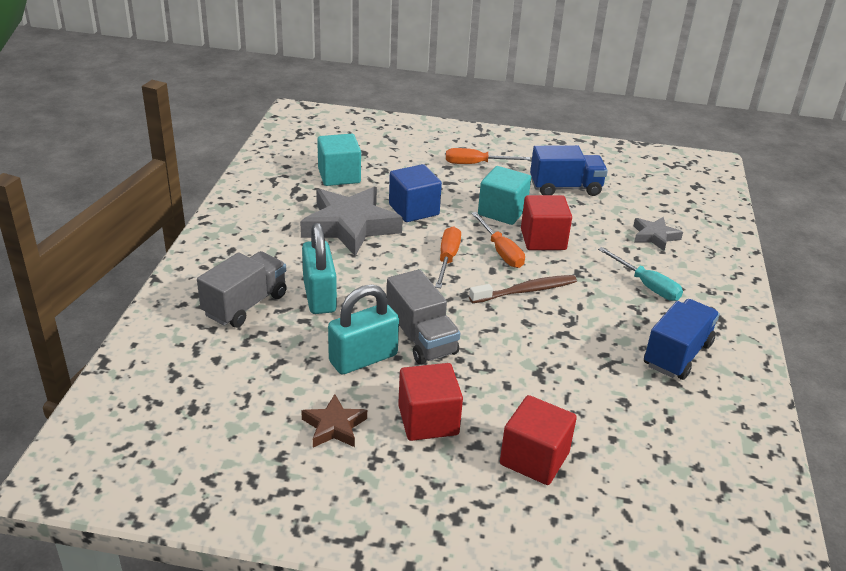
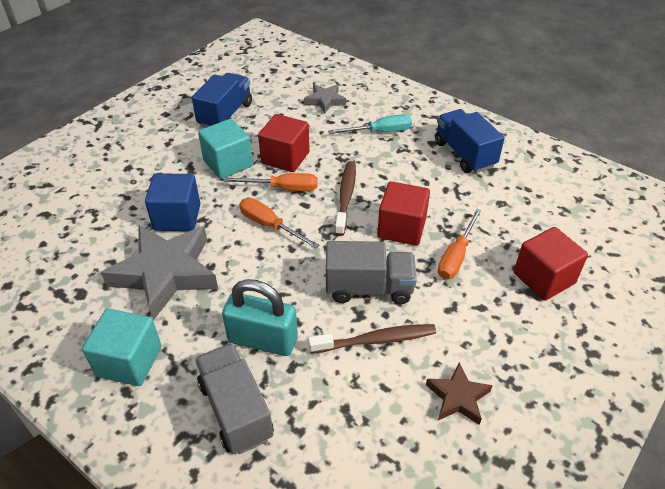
camera: 60 degrees left, 10 degrees up
turquoise cube [317,134,361,186] -> turquoise cube moved to [82,309,162,386]
turquoise padlock [328,285,399,374] -> brown toothbrush [308,324,436,353]
red cube [398,363,463,441] -> red cube moved to [377,181,430,246]
orange screwdriver [446,148,531,164] -> orange screwdriver moved to [438,209,482,279]

